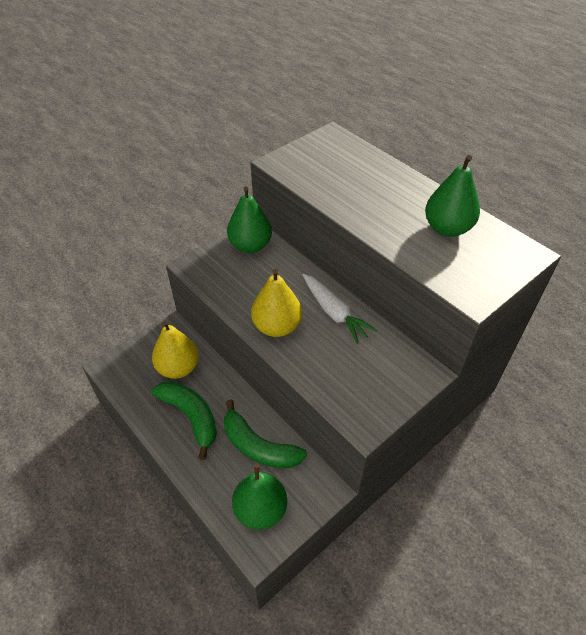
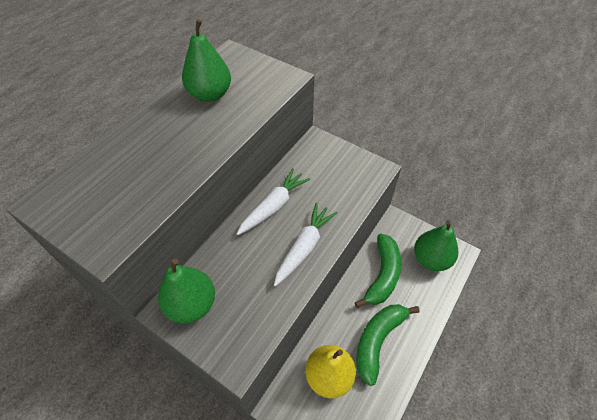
camera: 105 degrees left, 5 degrees up
yellow pear [251,269,302,337] -> white carrot [274,203,337,287]

